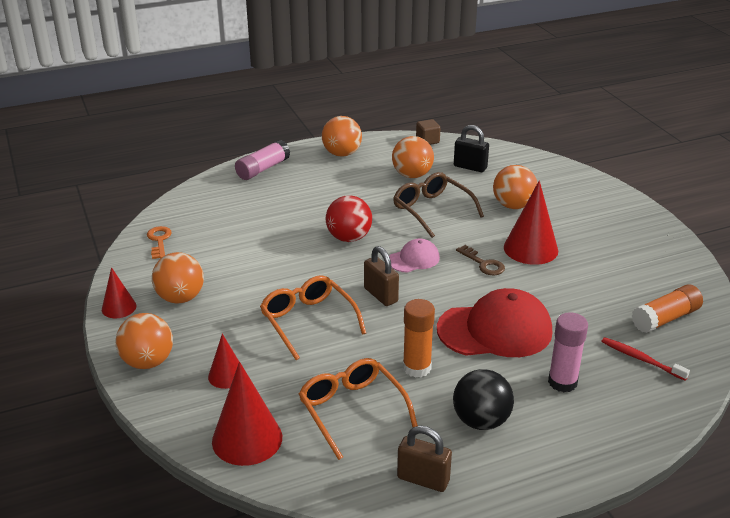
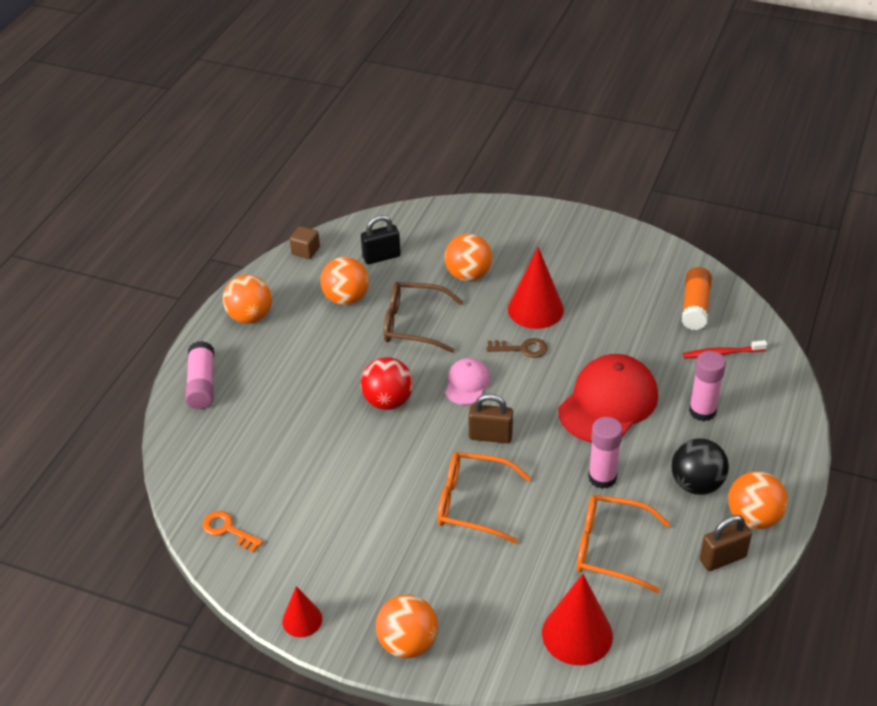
camera: 45 degrees left, 10 degrees up
orange ball [152,252,204,304] -> orange ball moved to [728,471,788,529]
red cone [208,334,239,389] -> none
orange glue stick [403,299,435,378] -> pink glue stick [588,417,623,489]

